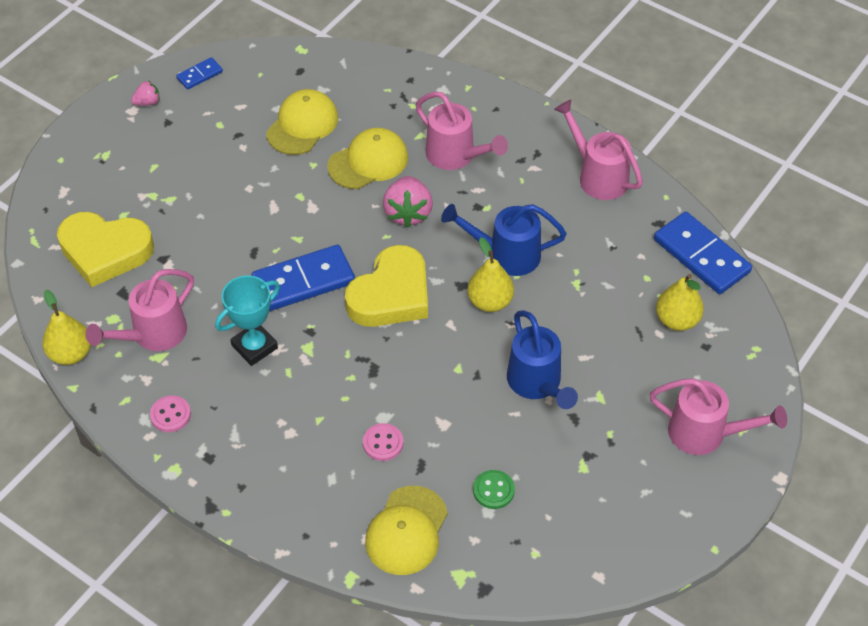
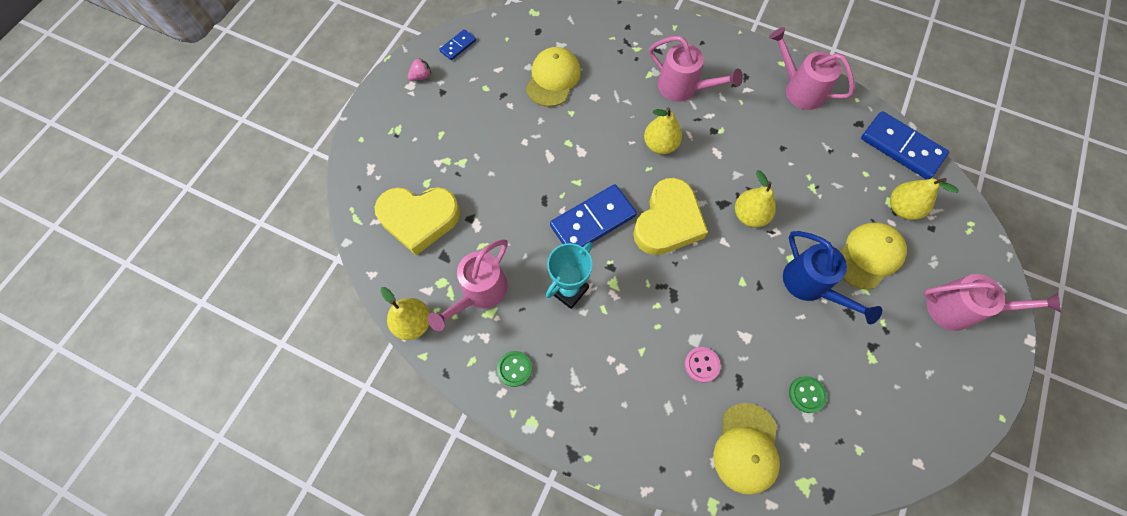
camera: 10 degrees left, 15 degrees up
pink button [150,395,191,432] -> green button [497,351,532,387]
yellow cap [327,128,408,189] -> yellow cap moved to [840,222,907,290]
pink strawberry [383,176,433,228] -> yellow pear [644,107,682,154]
blue watering can [441,204,566,276] -> none

